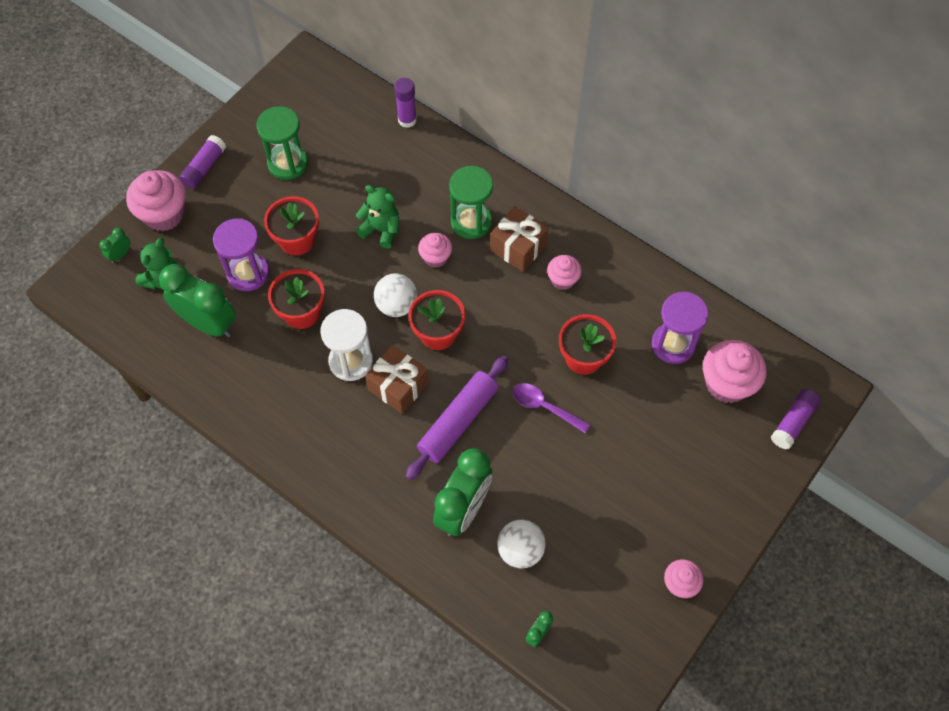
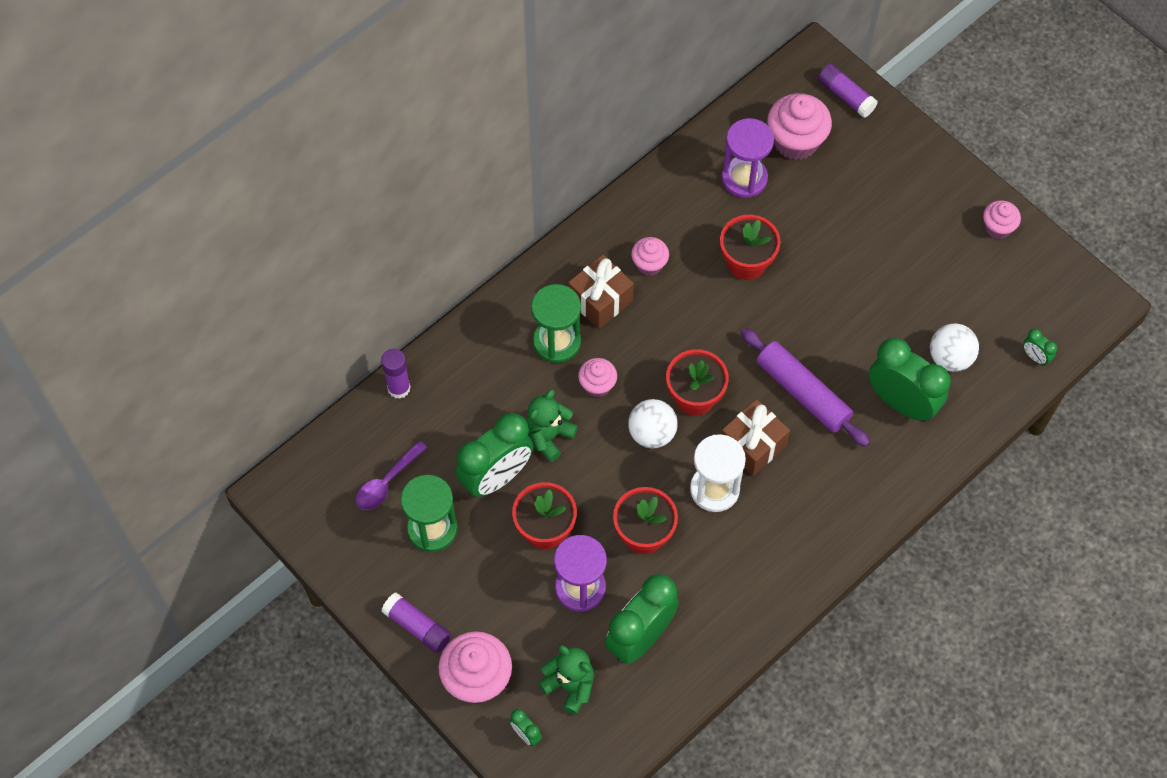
camera: 80 degrees left, 0 degrees up
purple spoon [513,383,590,434] -> purple spoon moved to [356,441,427,510]
none -> green clock [455,413,534,497]

